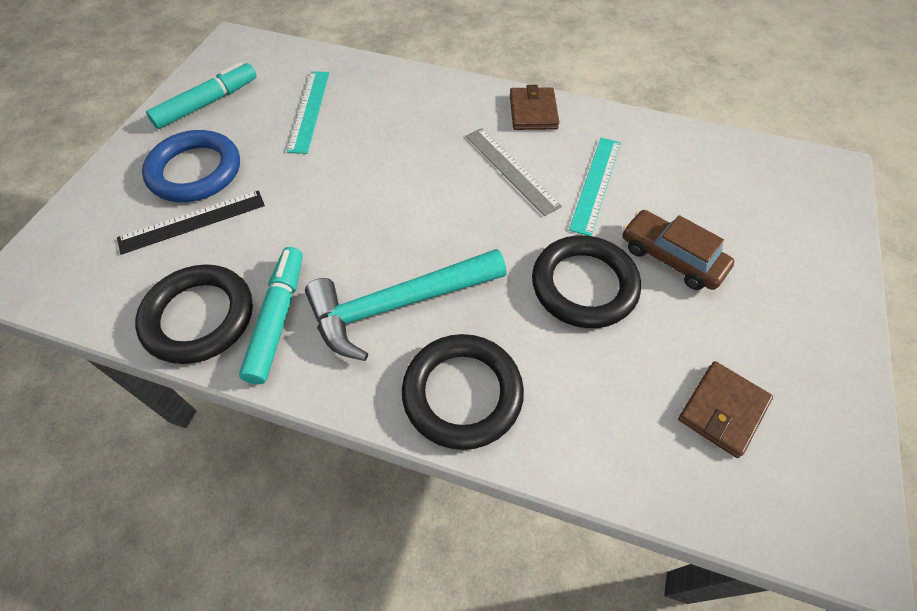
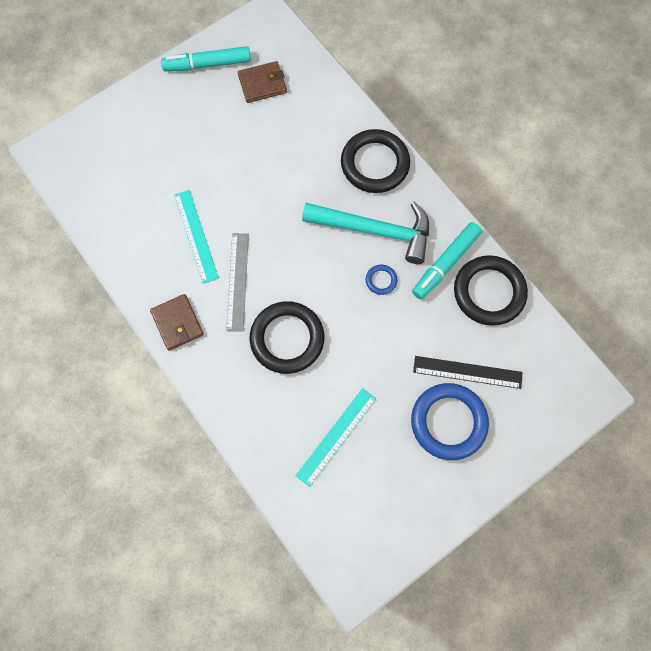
camera: 145 degrees left, 15 degrees up
turquoise marker [146,62,257,129] -> turquoise marker moved to [161,46,251,71]
brown wallet [510,85,559,130] -> brown wallet turned 60 degrees counterclockwise [150,294,204,351]
black ring [532,235,641,328] -> black ring moved to [249,301,325,374]
turquoise ruler [569,138,621,236] -> turquoise ruler turned 75 degrees counterclockwise [174,190,219,284]
brown car [623,210,735,290] -> none
none -> blue ring [366,265,397,295]

